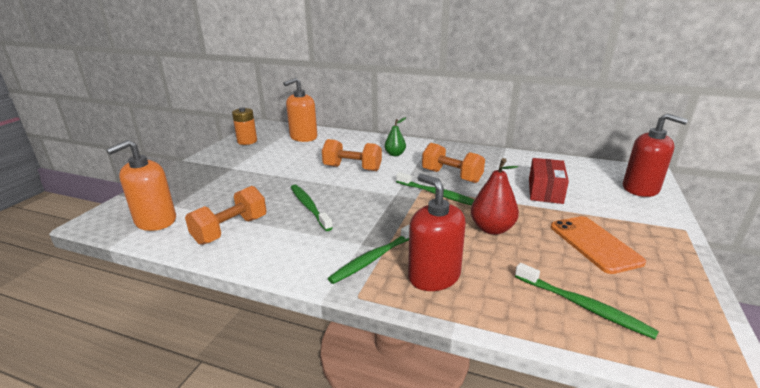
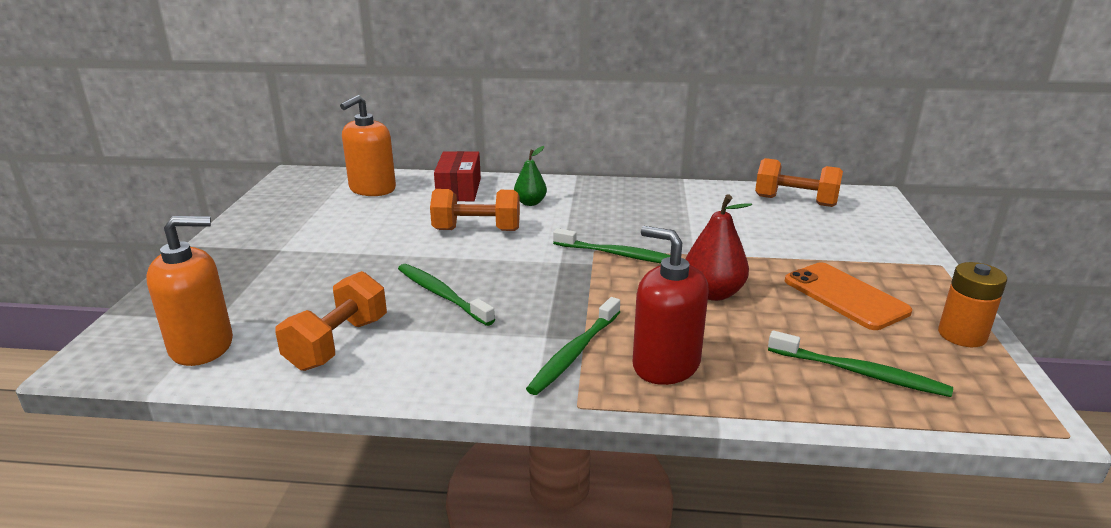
camera: 15 degrees left, 0 degrees up
orange soap dispenser [106,140,176,231] -> orange soap dispenser turned 135 degrees counterclockwise [146,216,233,366]
orange battery [232,107,257,145] -> orange battery moved to [938,262,1007,347]
orange dumbbell [422,143,485,183] -> orange dumbbell moved to [755,158,843,207]
red box [529,158,569,204] -> red box moved to [434,151,481,201]
red soap dispenser [623,113,688,197] -> none

